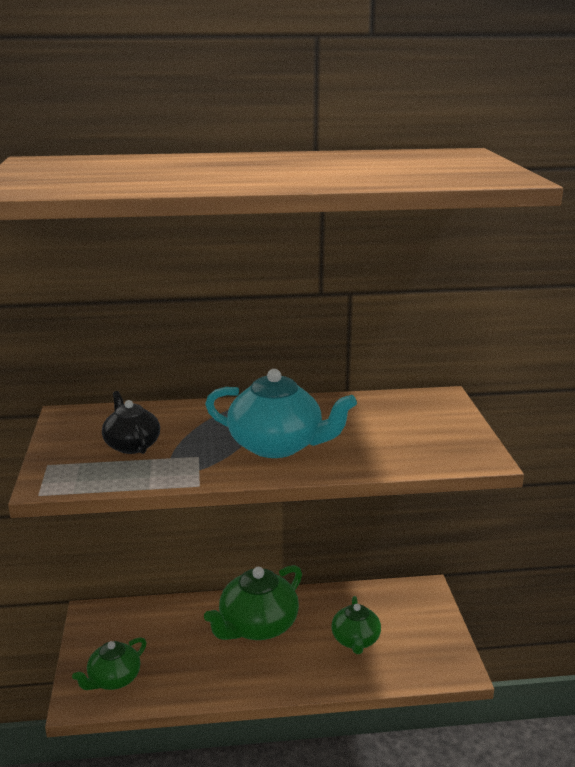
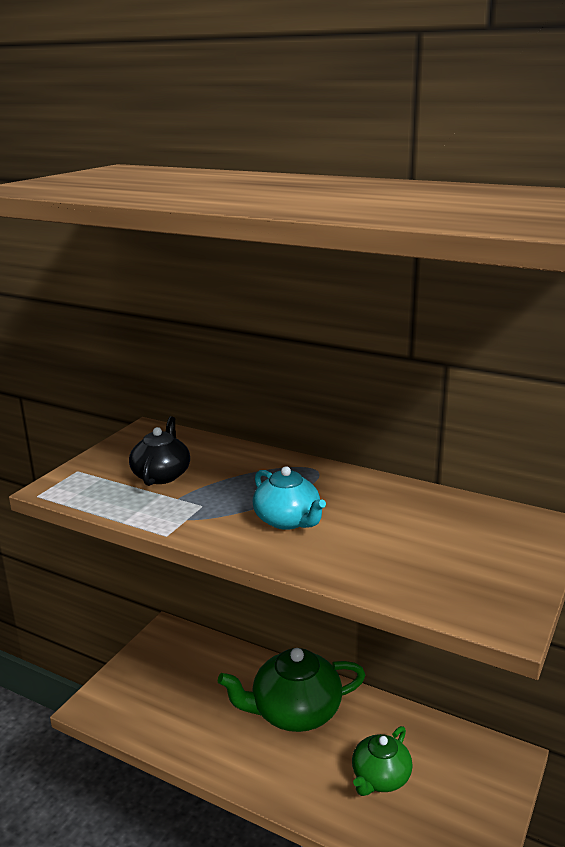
camera: 35 degrees right, 0 degrees up
green teapot [72,637,146,690] -> none
turquoise teapot [205,369,357,458] -> turquoise teapot [253,466,326,530], size x0.61

